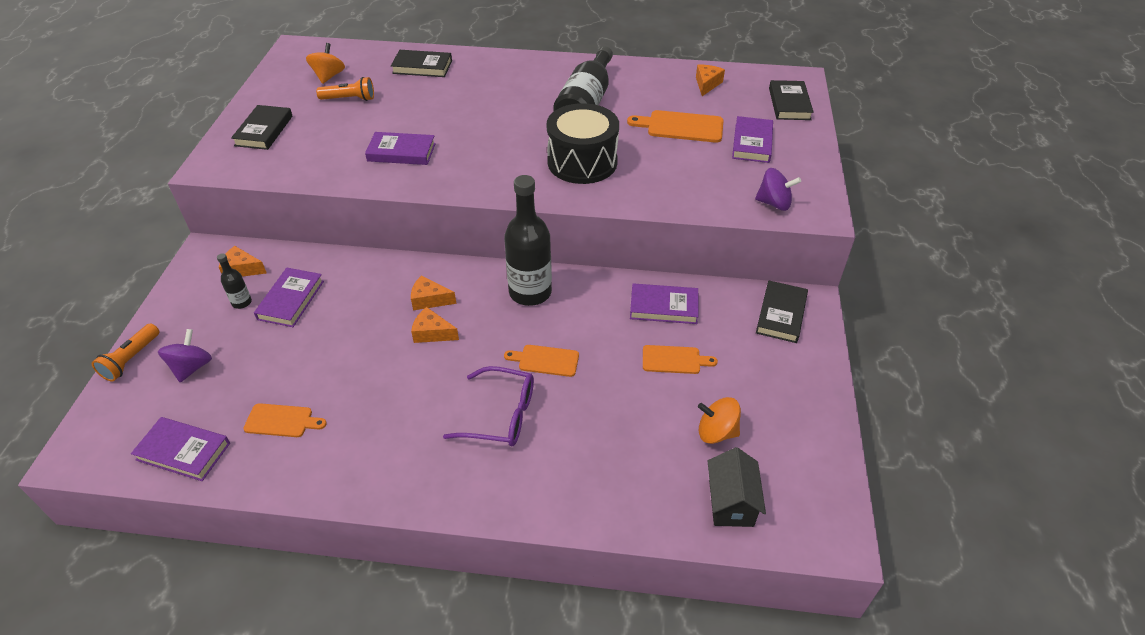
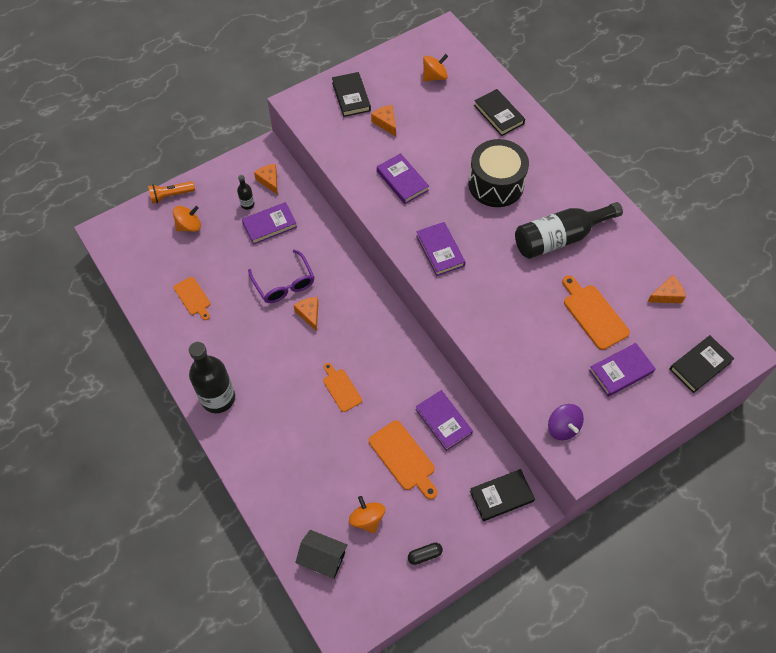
camera: 50 degrees right, 15 degrees up
purple book [131,417,230,481] -> purple book moved to [416,222,465,276]
purple spinning top [158,329,212,382] -> orange spinning top [173,206,201,232]
black book [231,105,292,150] -> black book turned 75 degrees counterclockwise [332,72,371,117]
orange flashlight [316,77,374,101] -> none
orange cheese [411,275,456,311] -> orange cheese moved to [371,105,396,136]
purple glasses [443,366,534,446] -> purple glasses moved to [248,250,314,303]
black bottle [504,175,552,306] -> black bottle moved to [189,342,235,413]
black drum [547,103,619,184] -> black drum moved to [468,139,529,207]
orange cutting board [643,345,718,374] -> orange cutting board [369,420,438,499], size x1.53
black house [708,447,766,527] -> black house turned 60 degrees clockwise [295,530,348,579]
none -> black capsule [408,542,443,565]

